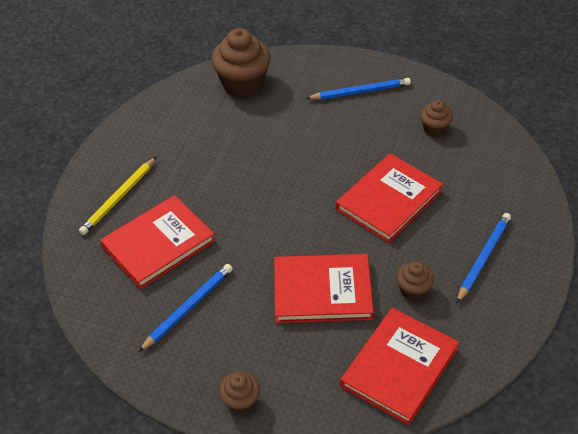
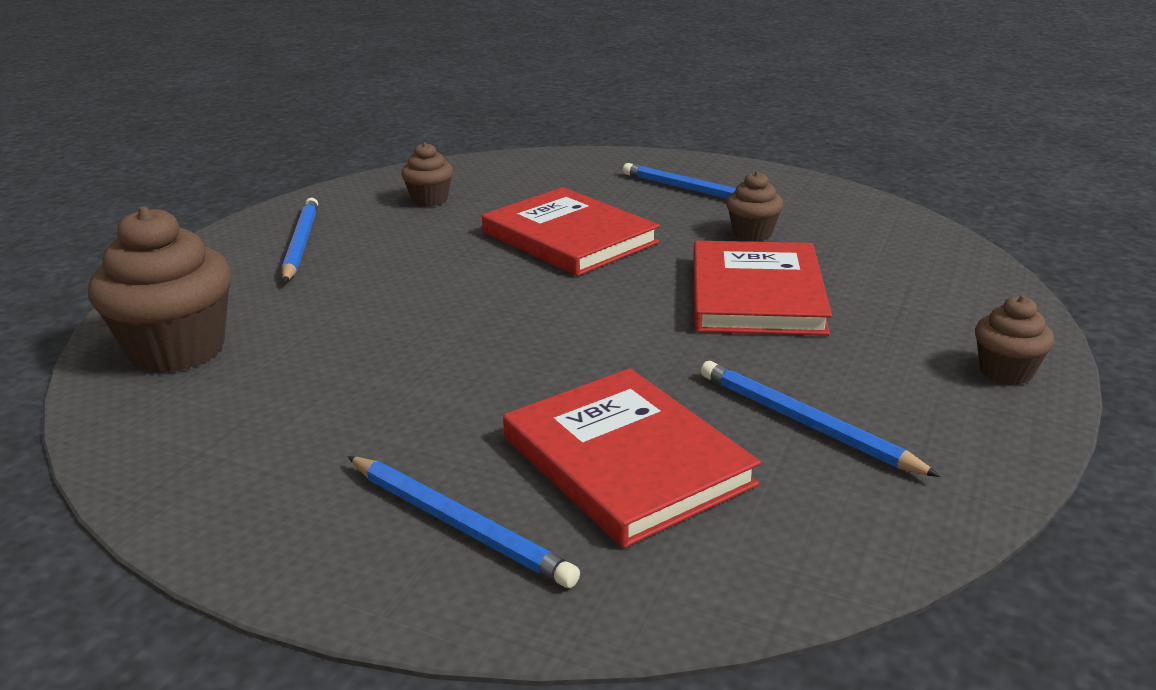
camera: 85 degrees left, 20 degrees down
yellow pencil [79,157,156,235] -> blue pencil [348,456,580,588]
red book [340,308,459,425] -> none

